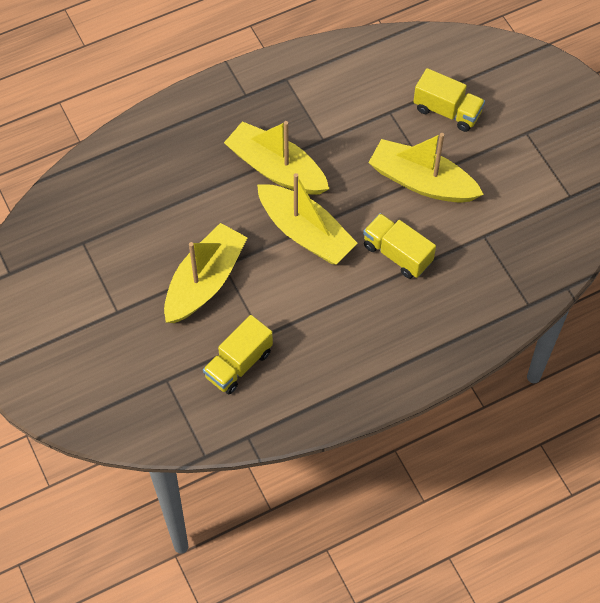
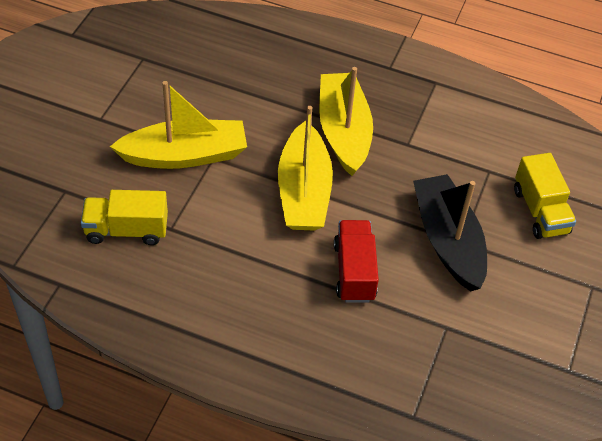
camera: 45 degrees right, 10 degrees down
yellow truck [363,213,436,279] -> red truck [334,220,379,303]
yellow boat [369,133,484,203] -> black boat [413,174,487,292]

